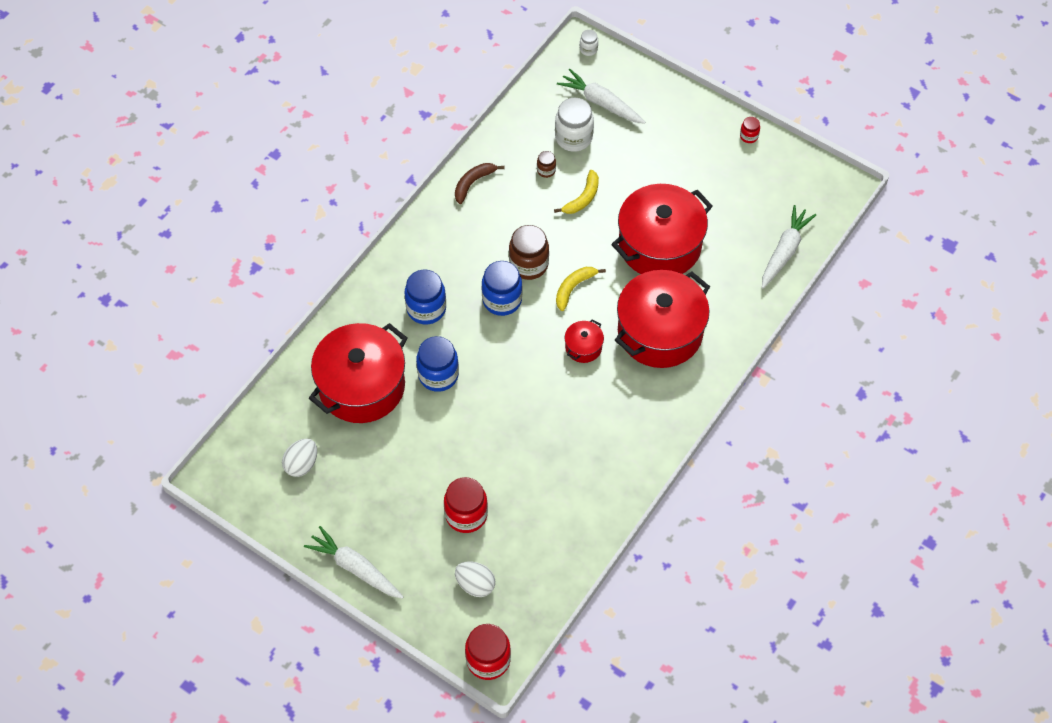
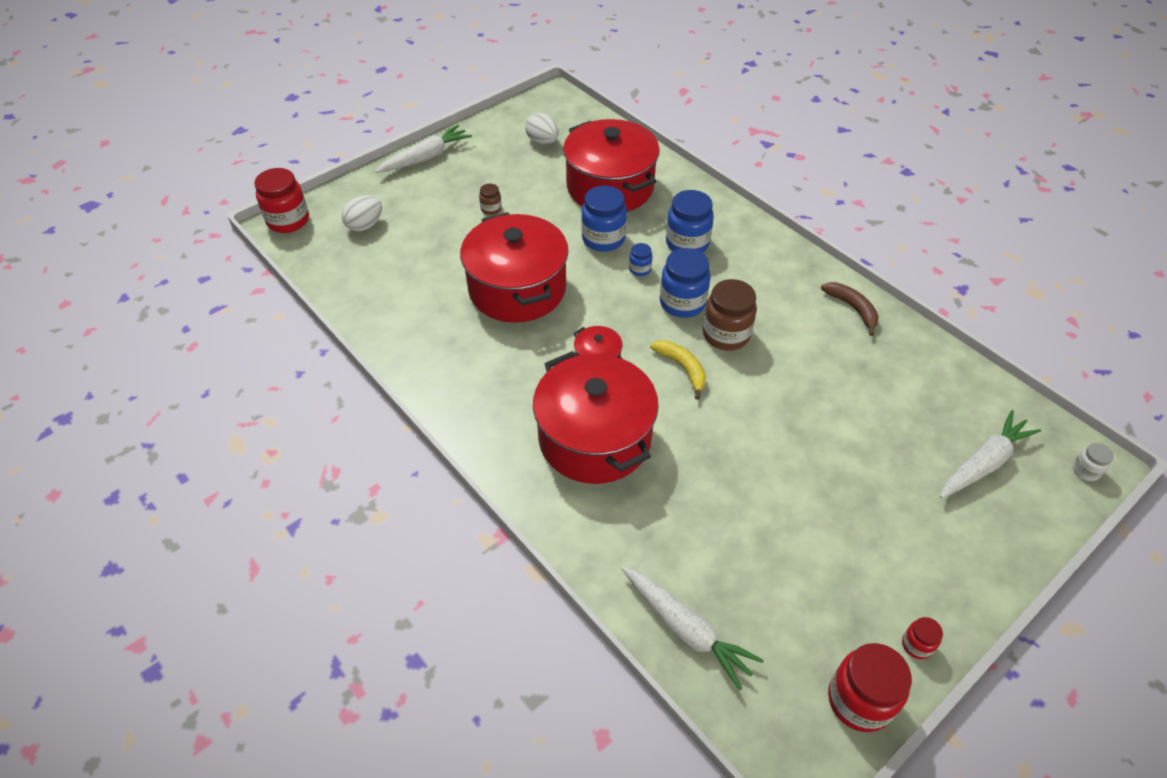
camera: 105 degrees right, 10 degrees down
red jar [444,477,488,533] -> red jar moved to [828,643,912,732]
brown jar [537,151,556,178] -> brown jar moved to [479,183,502,215]
yellow banana [554,170,599,214] -> none
white jar [555,98,594,152] -> none
red pot [611,184,713,274] -> red pot moved to [460,212,568,323]
none -> blue jar [629,243,652,276]

